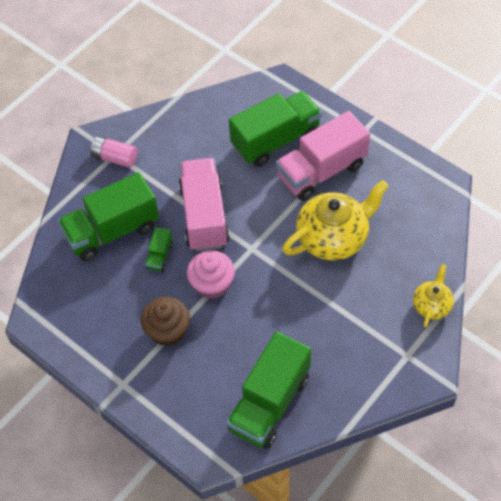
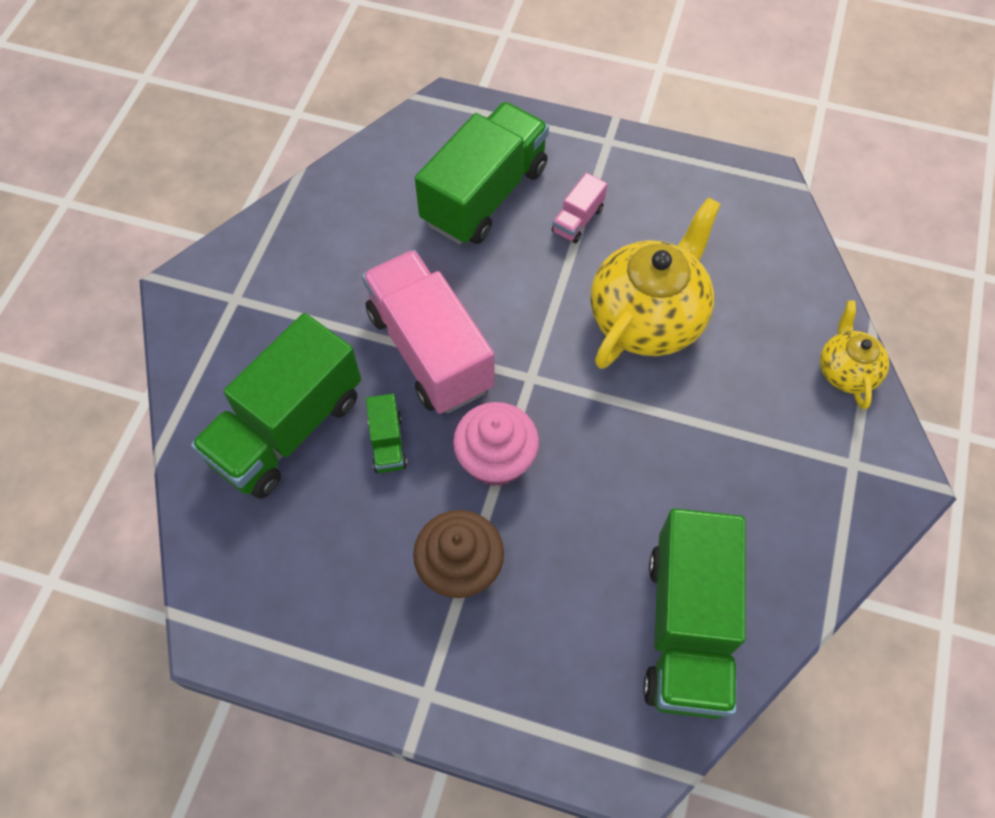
camera: 25 degrees left, 5 degrees up
pink battery [91,136,137,168] -> none
pink truck [276,111,370,201] -> pink truck [552,173,607,243], size x0.43

